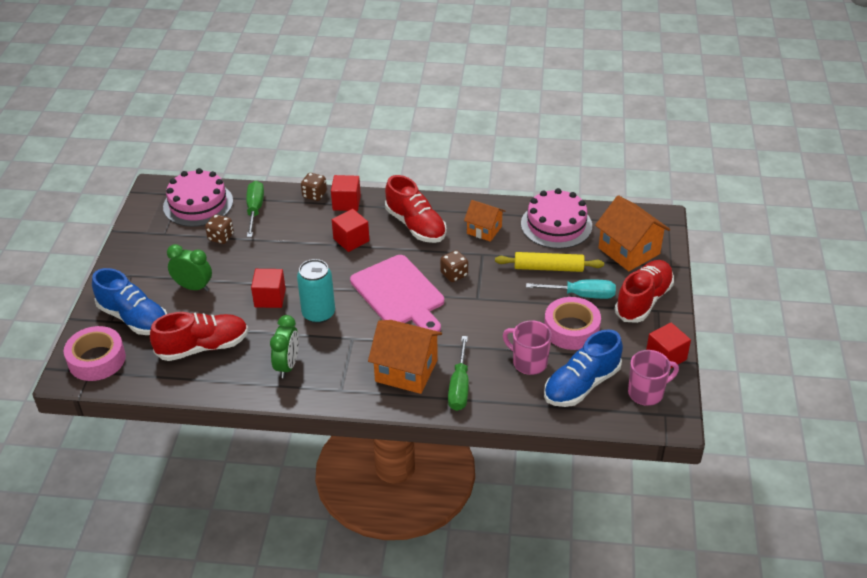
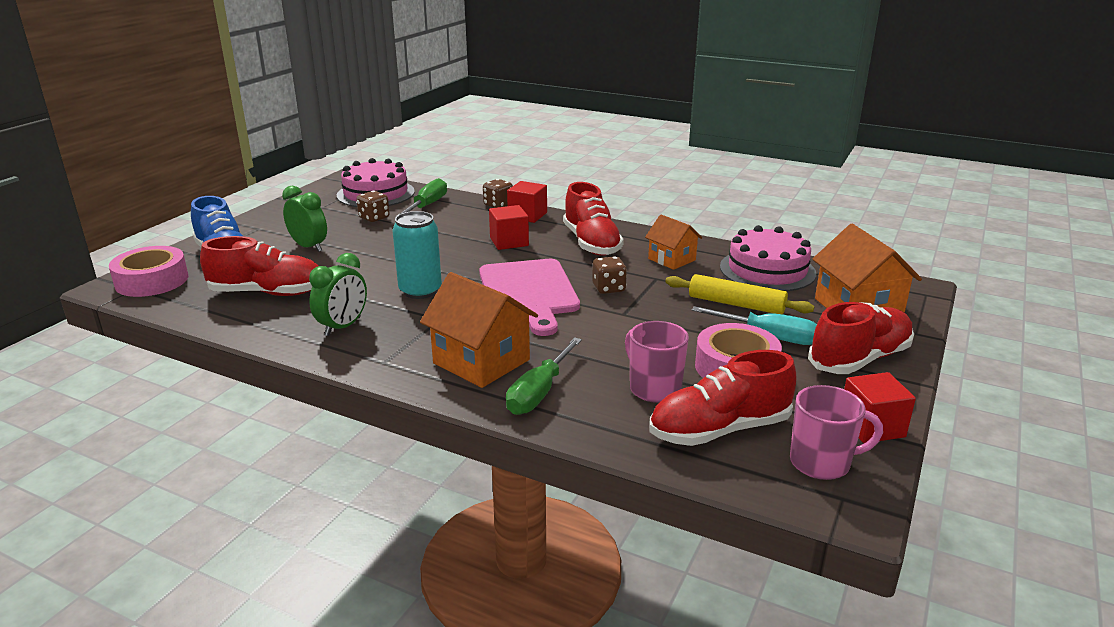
camera: 20 degrees right, 15 degrees down
red cube [251,269,286,308] -> none
blue shoe [544,329,623,407] -> red shoe [649,350,796,446]

